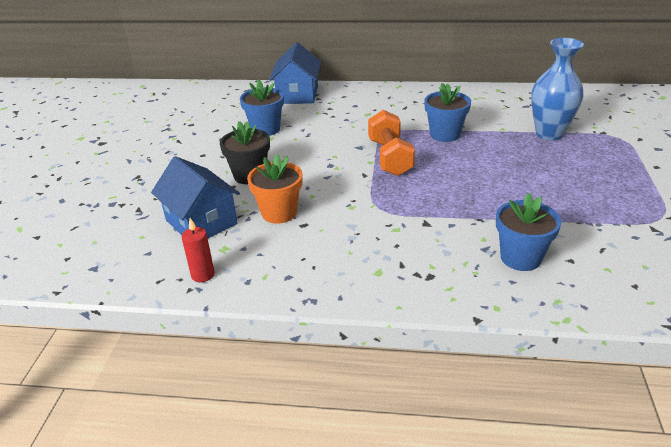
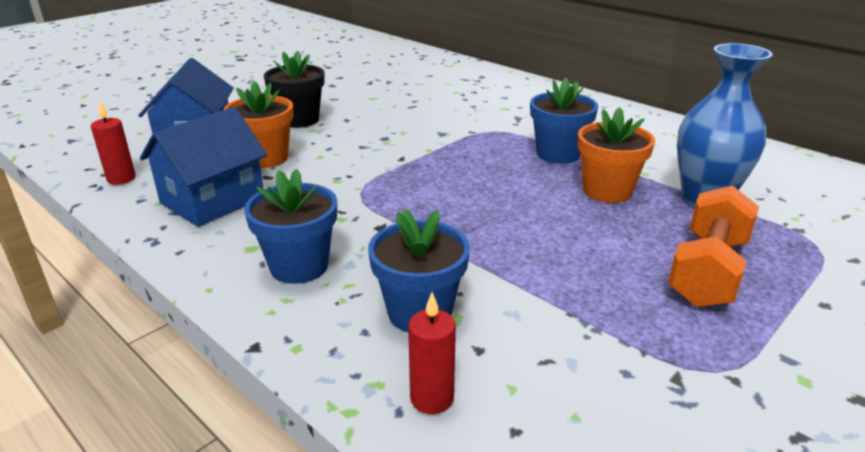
camera: 35 degrees right, 5 degrees down
blue flower pot [240,79,284,136] -> blue flower pot moved to [244,169,337,284]
blue house [269,42,321,104] -> blue house moved to [140,107,267,227]
orange dumbbell [368,110,415,176] -> orange dumbbell moved to [668,186,759,307]
none -> red candle [408,292,456,414]
none -> orange flower pot [578,107,655,203]

